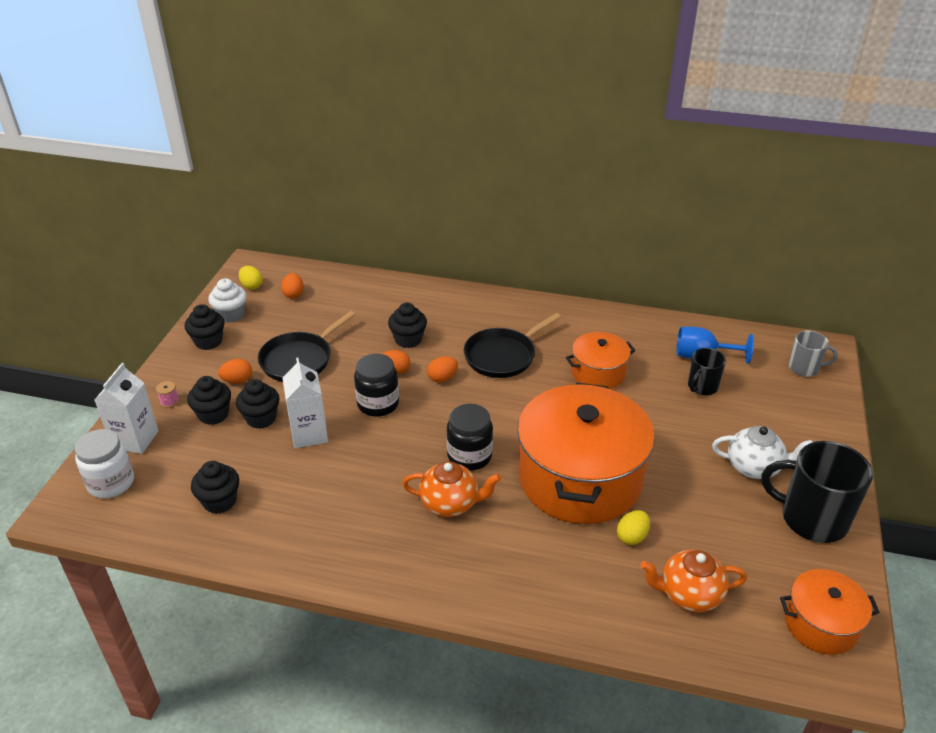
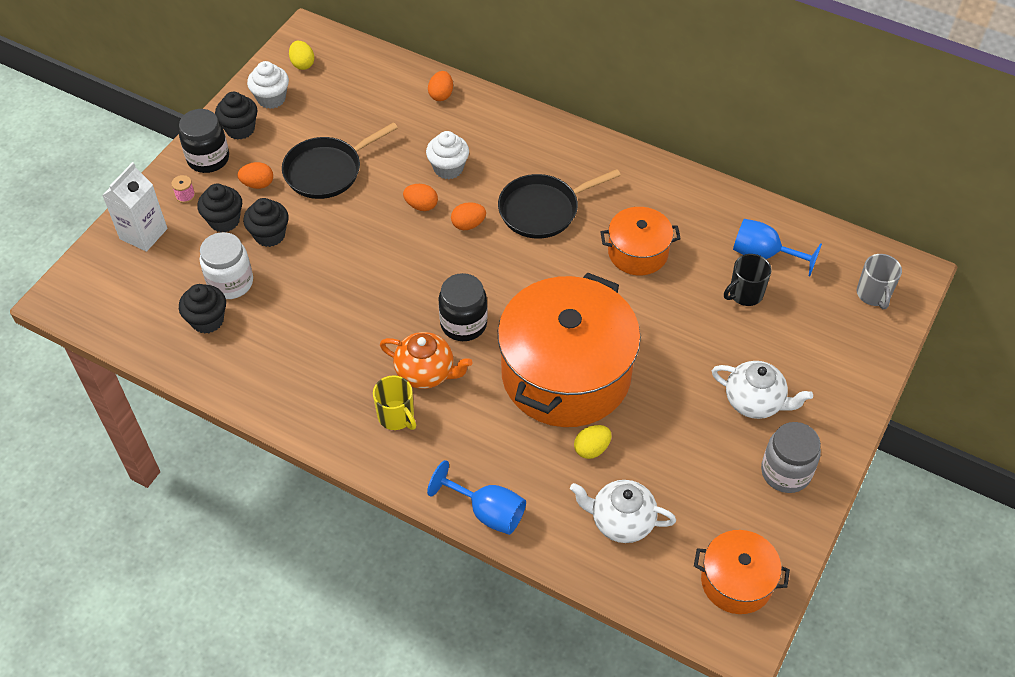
camera: 15 degrees right, 15 degrees up
white jar [75,429,134,498] -> white jar moved to [200,232,253,299]
orange egg [281,273,304,298] -> orange egg moved to [428,71,453,101]
white carton [282,357,328,448] -> none
black jar [354,354,399,417] -> black jar moved to [179,109,229,173]
black cupcake [388,303,427,348] -> white cupcake [426,131,469,179]
orange teapot [641,550,747,612] -> white teapot [570,480,676,543]
black mug [761,441,873,543] -> grey jar [761,422,821,493]
grey mug [789,330,838,377] -> grey mug turned 60 degrees clockwise [857,254,902,309]
none -> yellow mug [373,375,416,430]
none -> blue goblet [427,460,526,535]

